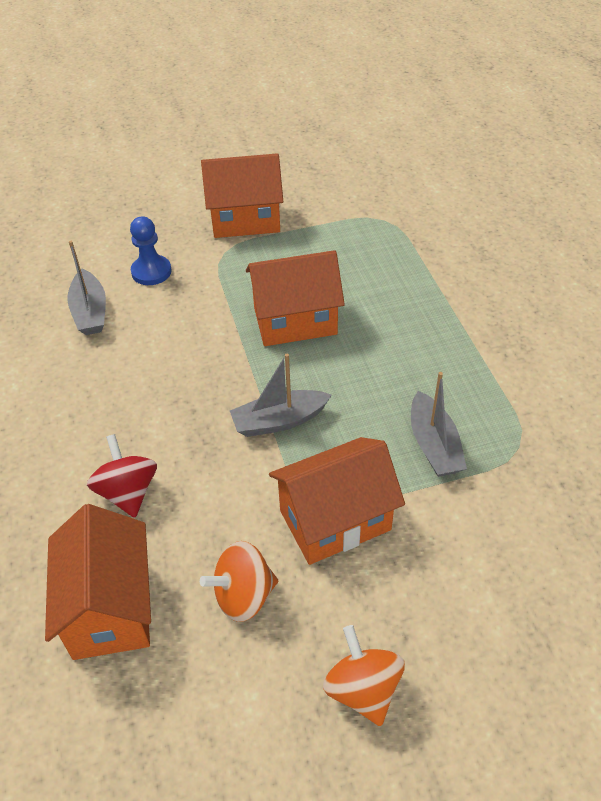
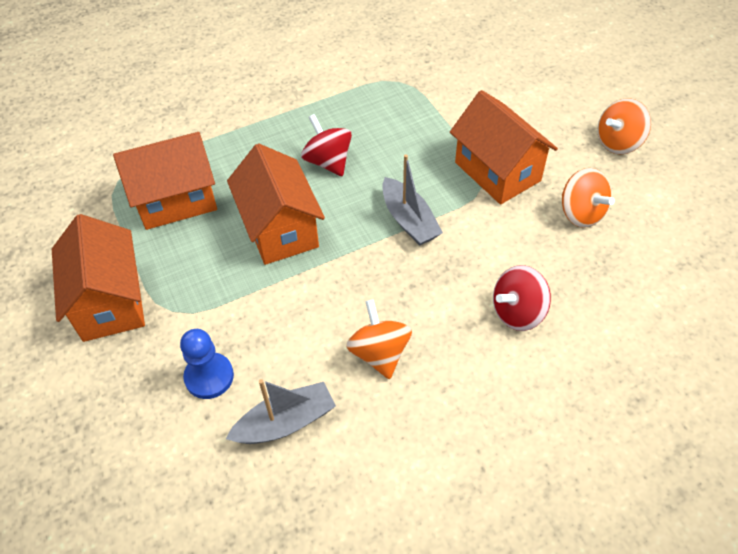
camera: 100 degrees left, 5 degrees up
orange house [45,504,151,660] -> orange house moved to [113,132,217,230]
grey boat [411,372,467,477] -> none
none -> red spinning top [301,114,352,176]
none -> orange spinning top [346,299,412,379]

